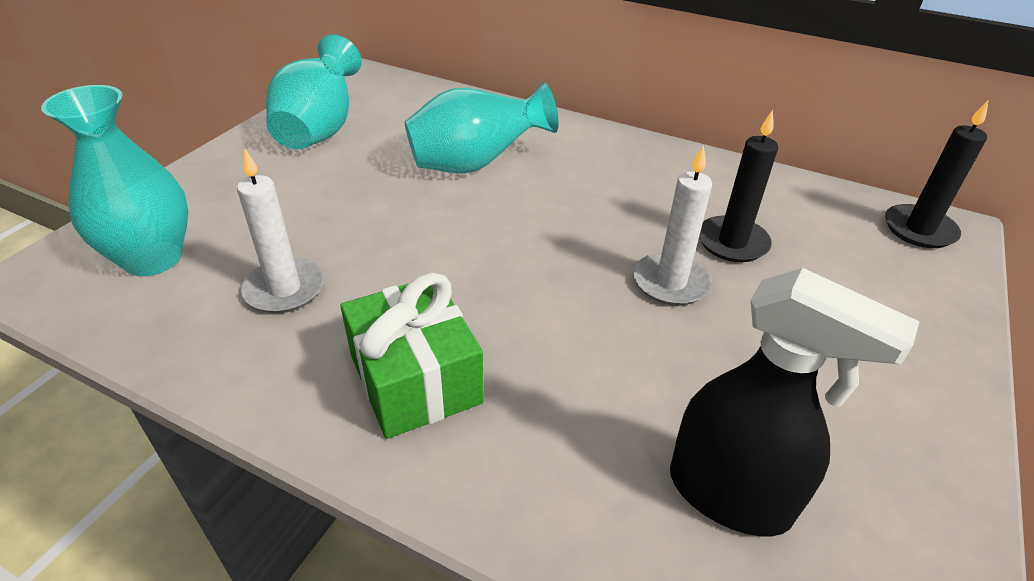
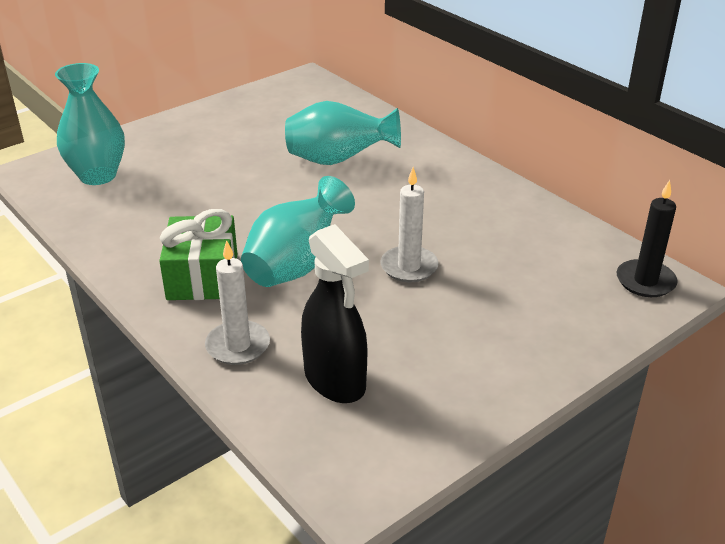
camera: 25 degrees right, 5 degrees down
white candle [237,149,324,313] -> white candle moved to [205,240,270,365]
turquoise vase [266,34,362,149] -> turquoise vase moved to [241,176,355,287]
black candle [699,110,778,262] -> none

